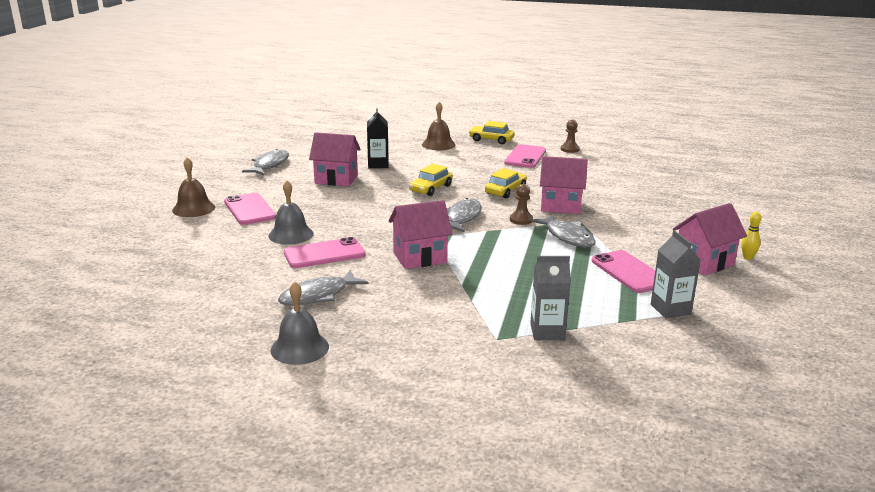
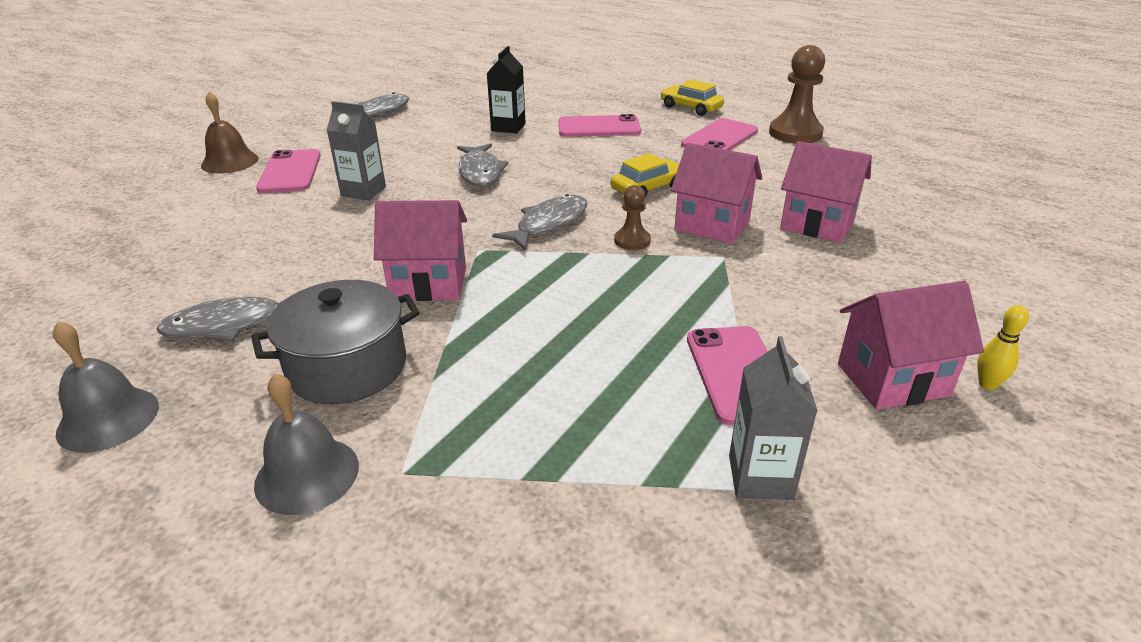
camera: 20 degrees right, 10 degrees up
grey bell [269,181,314,245] -> grey bell moved to [254,373,359,515]
pink phone [284,237,365,268] -> pink phone moved to [559,114,641,137]
pink house [309,132,361,187] -> pink house moved to [780,141,872,243]
yellow car [409,164,453,196] -> none
brown bell [422,102,456,150] -> none
grey carton [530,256,571,340] -> grey carton moved to [327,101,386,200]
grey fish [531,215,596,248] -> grey fish moved to [457,143,509,187]
brown pawn [561,120,580,153] -> brown pawn [769,45,825,144], size x1.87
none -> grey pot [251,280,420,404]

